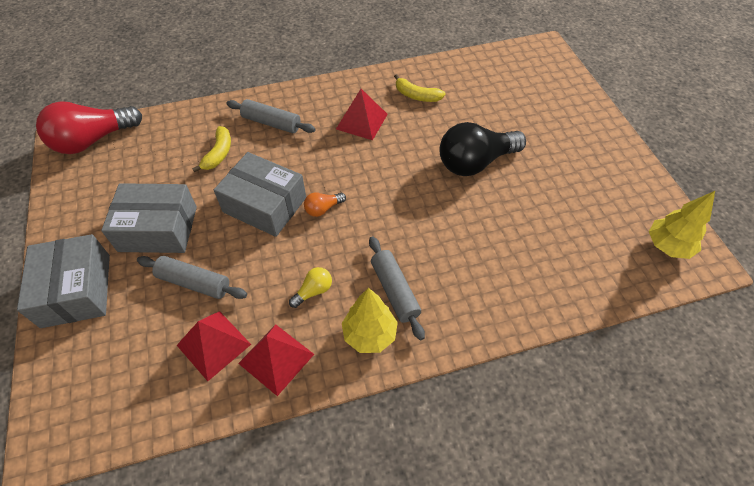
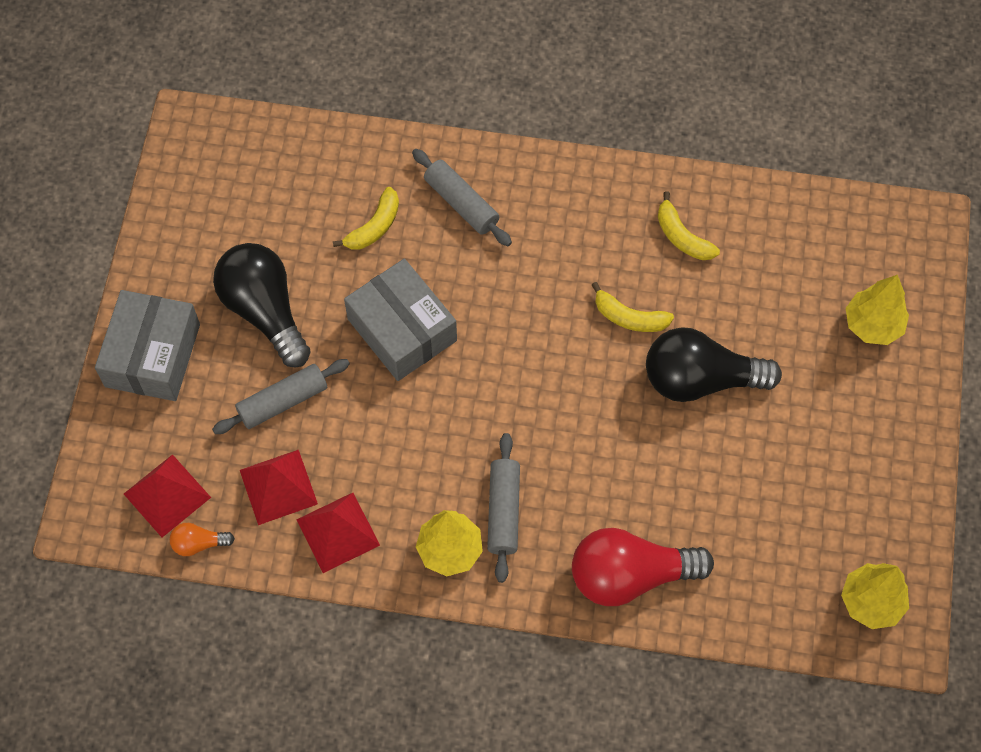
camera: 25 degrees right, 10 degrees up
red light bulb [36,101,142,154] -> red light bulb moved to [572,528,714,606]
grey box [101,183,197,253] -> black light bulb [213,243,311,368]
grey rolling pin [137,256,247,299] -> grey rolling pin turned 75 degrees counterclockwise [212,359,350,434]
yellow light bulb [289,267,332,308] -> none
orange light bulb [304,192,346,217] -> orange light bulb moved to [170,523,235,556]
red pyramid [336,89,388,140] -> red pyramid moved to [124,454,211,537]
none -> yellow banana [592,282,674,332]
none -> yellow tree [846,275,909,345]

